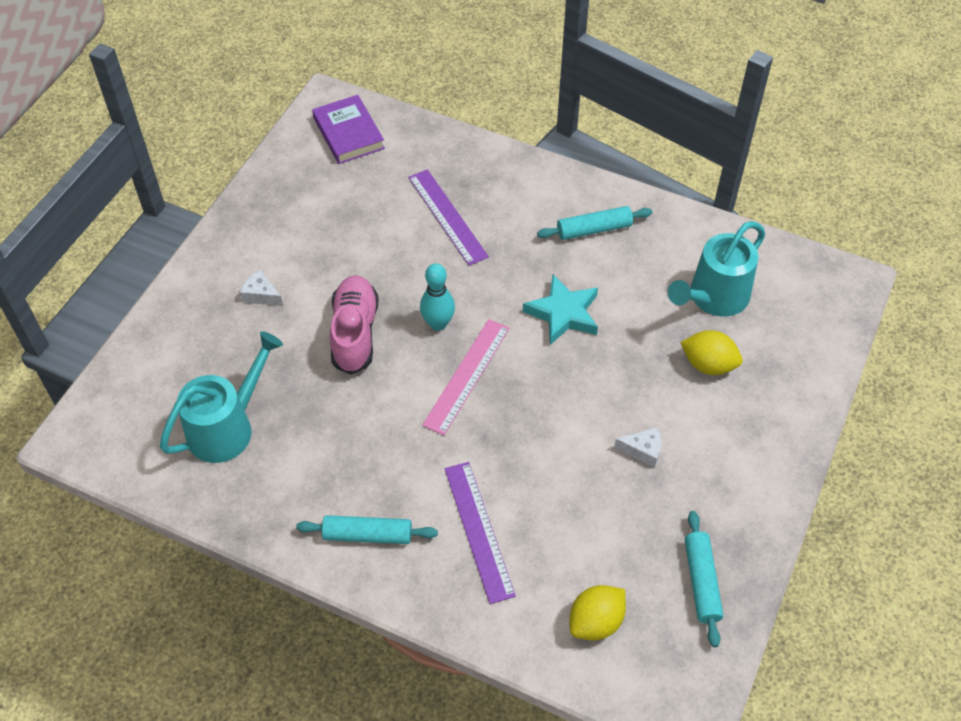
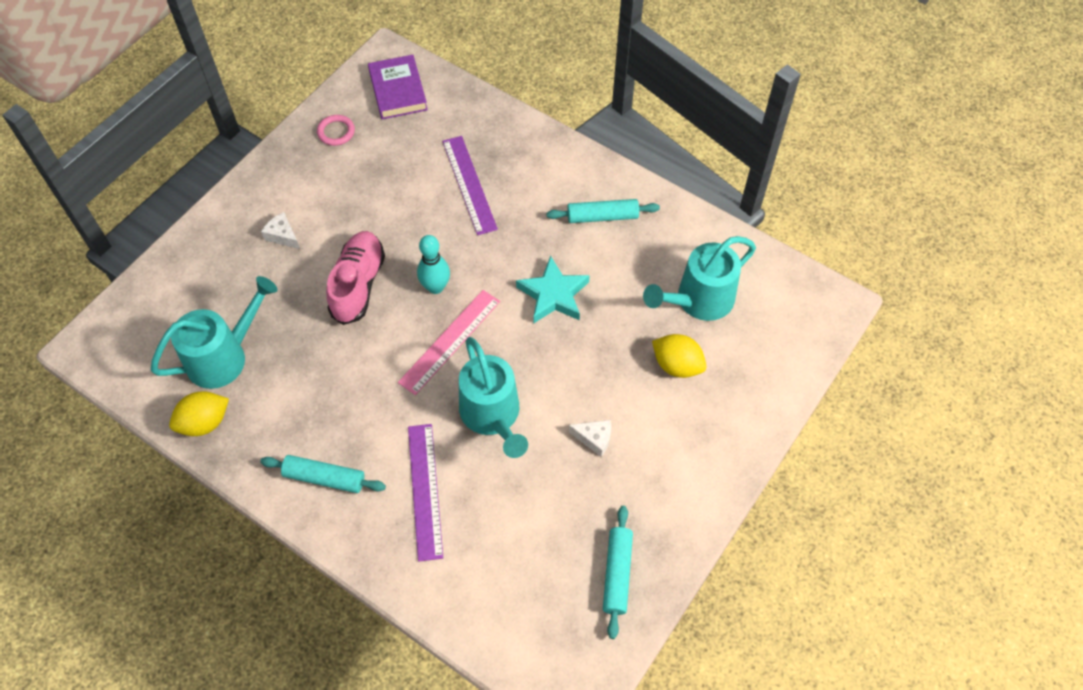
camera: 10 degrees right, 5 degrees up
yellow lemon [570,585,626,640] -> yellow lemon moved to [169,391,229,436]
none -> pink ring [317,115,355,146]
none -> turquoise watering can [459,337,528,458]

